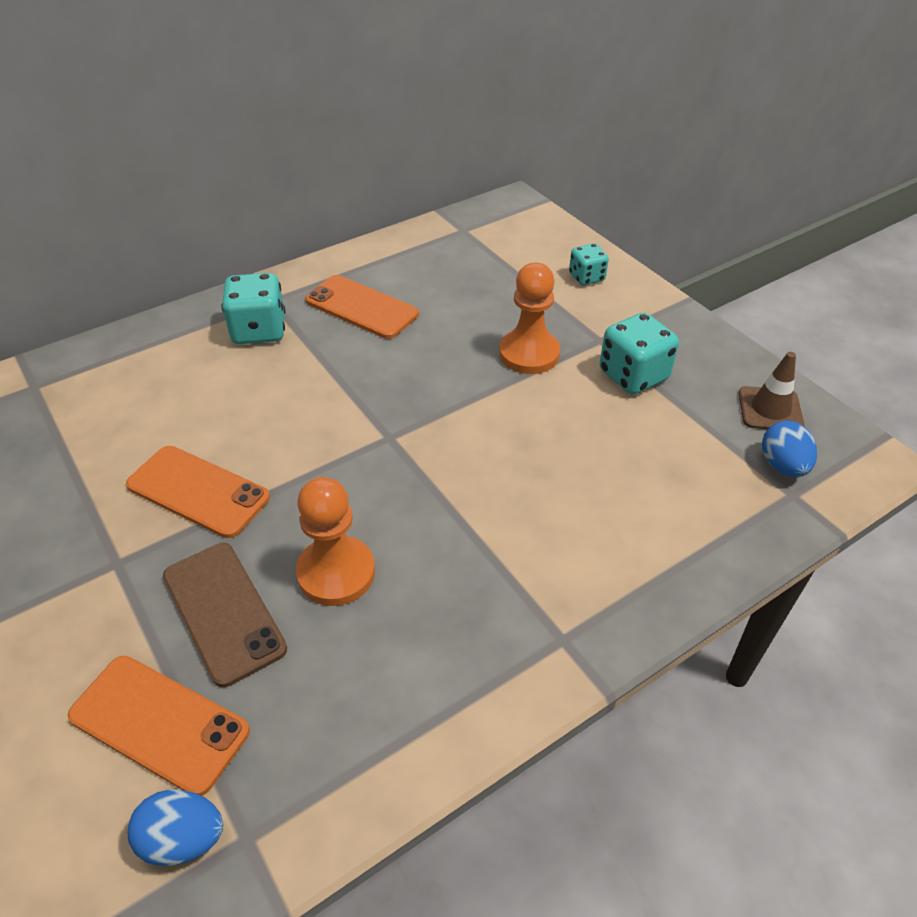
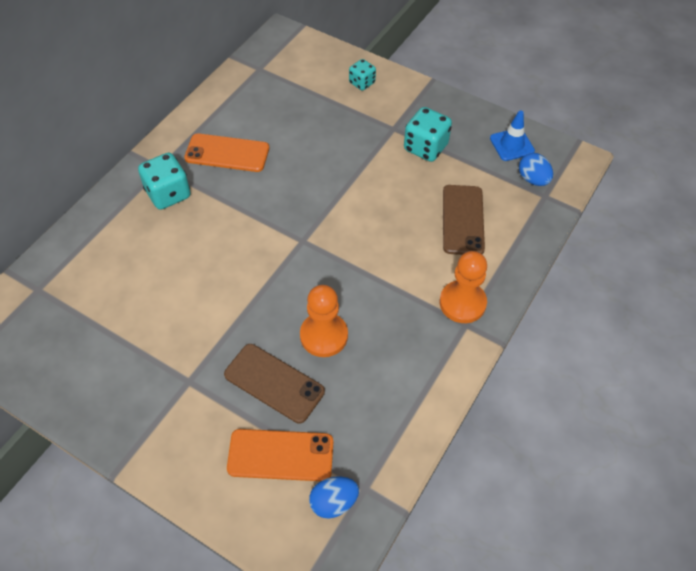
camera: 25 degrees left, 10 degrees up
orange phone [126,446,270,538] -> none
orange pawn [499,263,560,374] -> orange pawn moved to [440,251,487,323]
brown traffic cone [739,352,804,429] -> blue traffic cone [490,110,535,161]
none -> brown phone [443,185,485,255]

